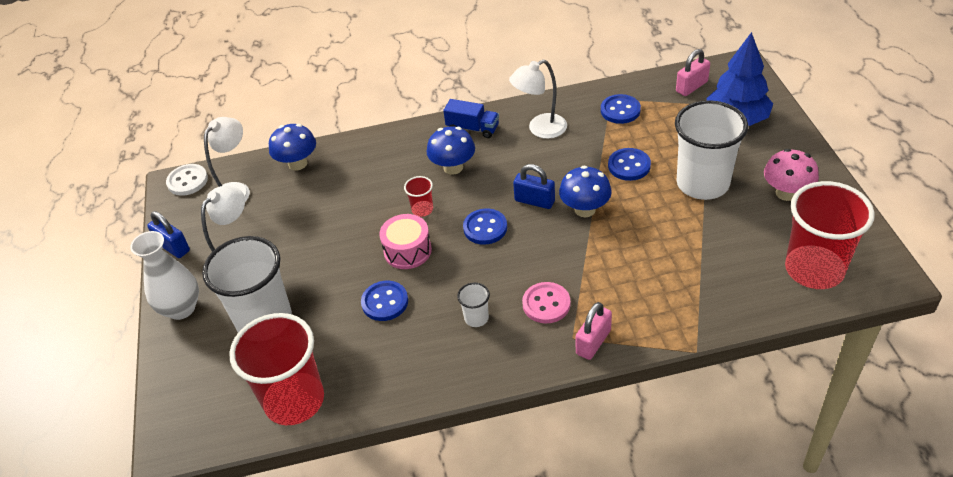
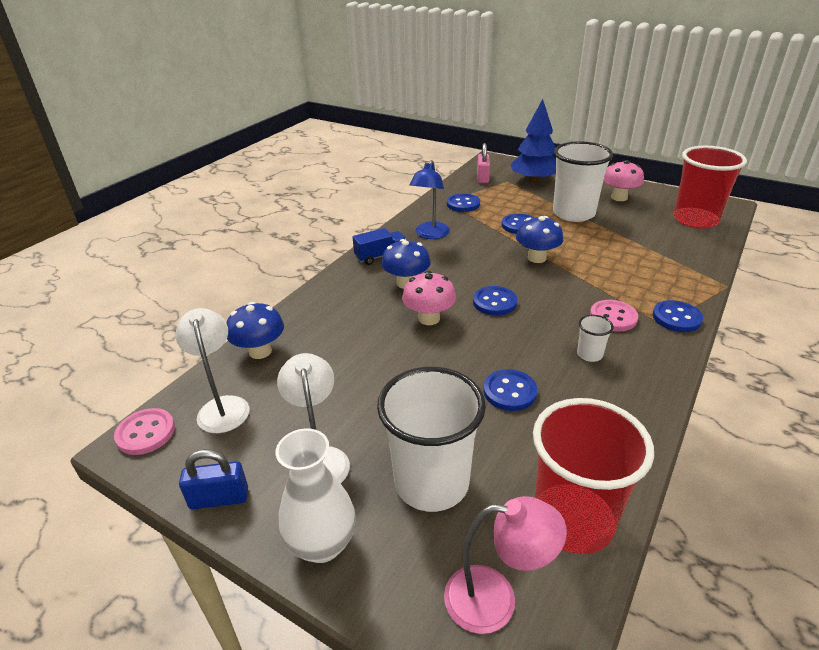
camera: 50 degrees left, 10 degrees down
white button [166,164,208,196] -> pink button [114,408,175,455]
pink drum [379,214,432,269] -> none
red cup [404,176,433,217] -> pink mushroom [402,271,456,325]
white lamp [509,59,567,139] -> blue lamp [409,160,450,239]
blue padlock [513,164,555,209] -> none
pink padlock [576,302,612,360] -> blue button [653,300,703,332]
none -> pink lamp [444,496,567,634]

